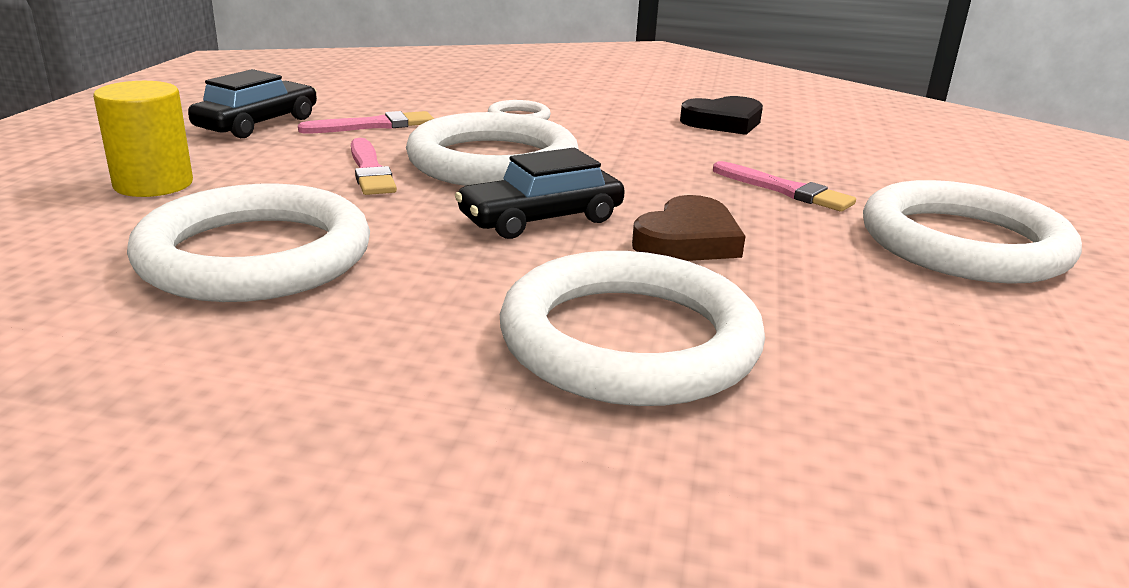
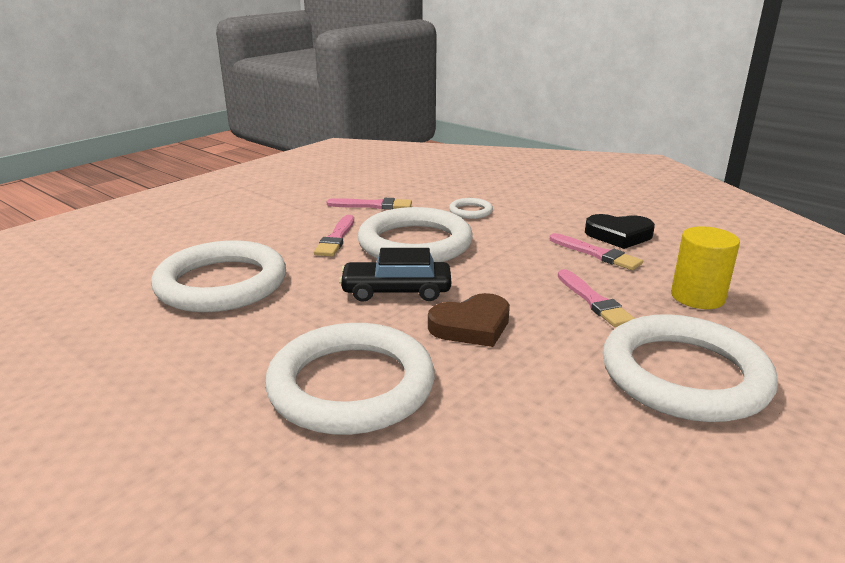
camera: 30 degrees right, 0 degrees up
yellow cylinder [93,81,193,197] -> yellow cylinder moved to [671,226,740,309]
black car [188,69,317,138] -> none
none -> pink brush [550,233,643,270]

